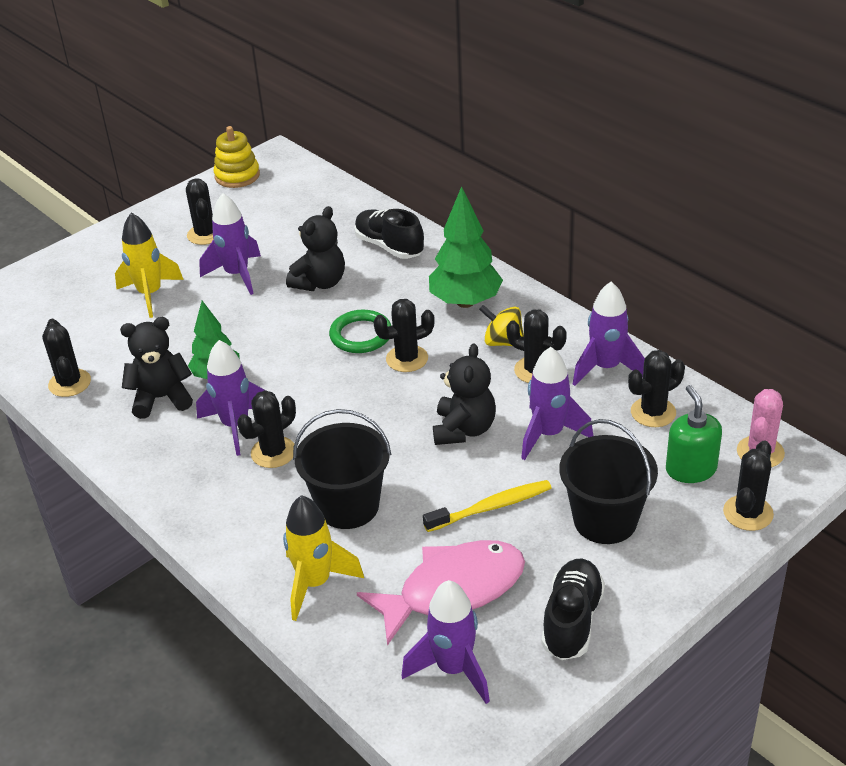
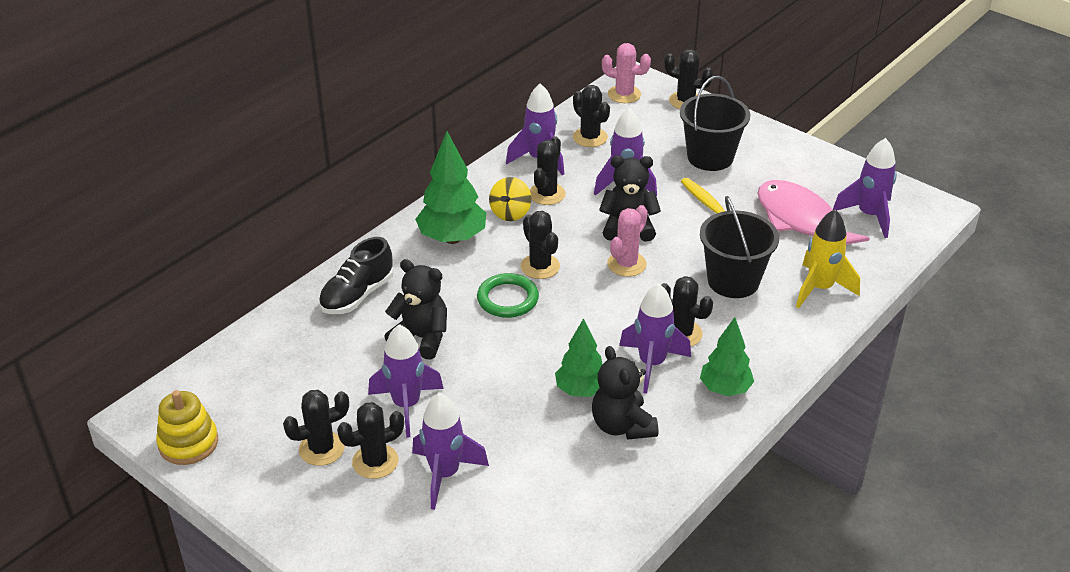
camera: 100 degrees left, 0 degrees up
black cactus [42,319,91,397] -> black cactus moved to [337,402,404,479]
yellow rocket [115,213,184,318] -> purple rocket [412,393,489,510]
black shoe [542,559,605,660] -> none
green soap dispenser [666,385,722,483] -> none
none -> pink cactus [607,205,648,277]
none -> green tree [700,317,754,396]

